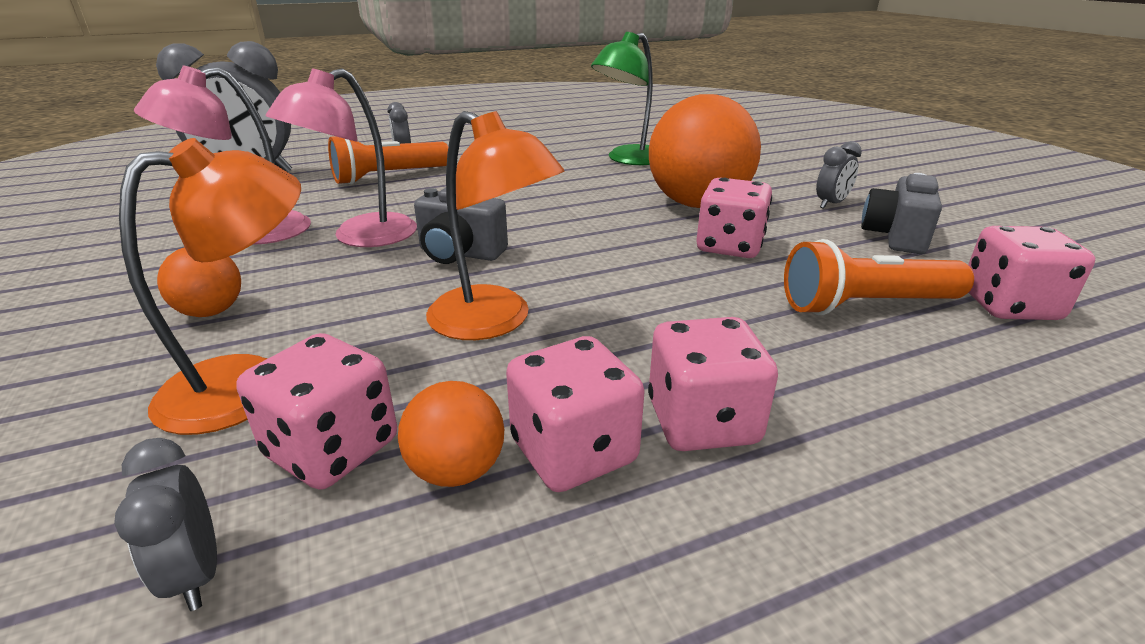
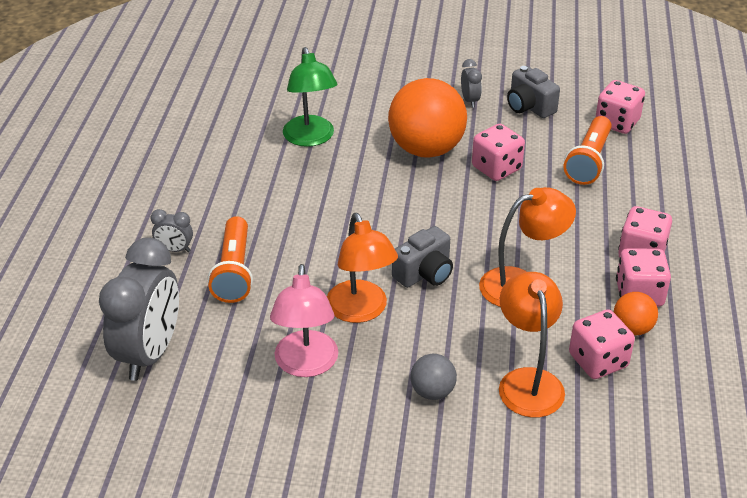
camera: 60 degrees left, 10 degrees up
grey clock [114,438,217,611] -> none
orange ball [157,247,241,317] -> grey ball [410,354,457,400]
pink lamp [266,68,417,247] -> orange lamp [327,213,398,323]

